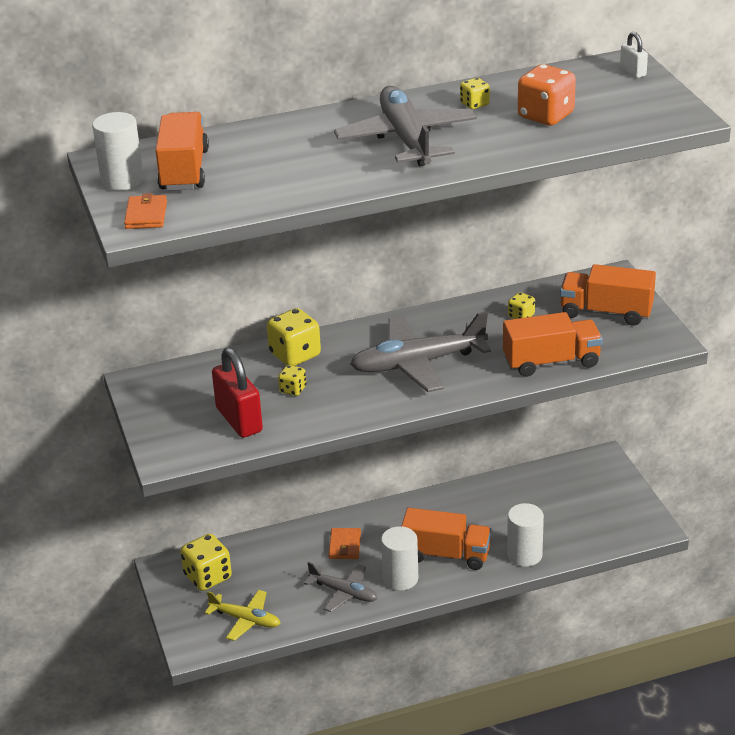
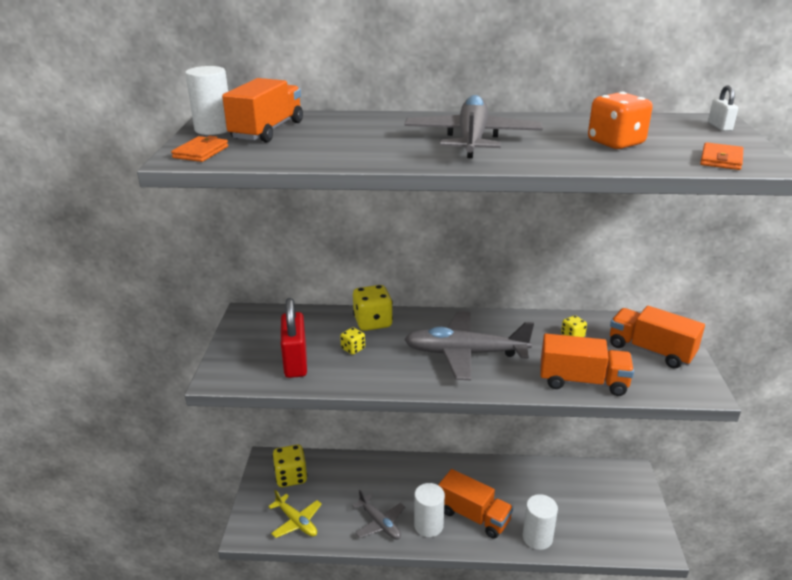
camera: 20 degrees right, 5 degrees down
orange wallet [329,528,361,559] -> orange wallet moved to [700,142,743,170]
yellow dice [460,78,490,109] -> none

